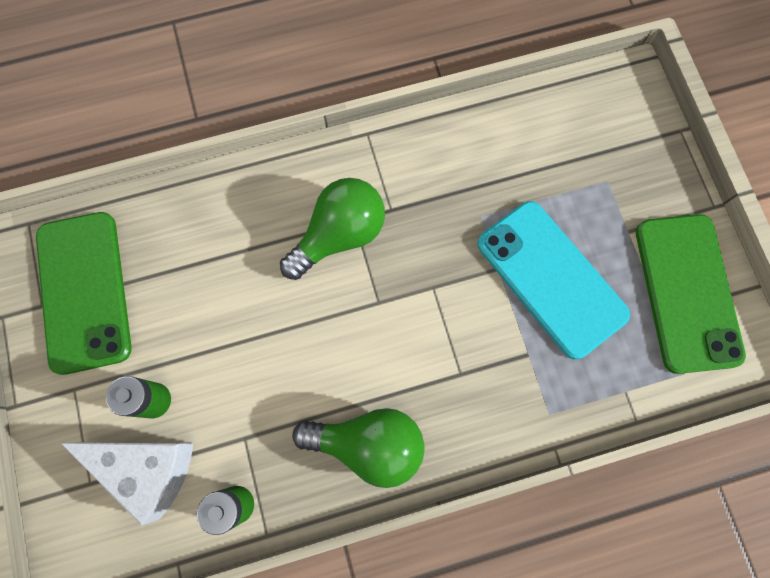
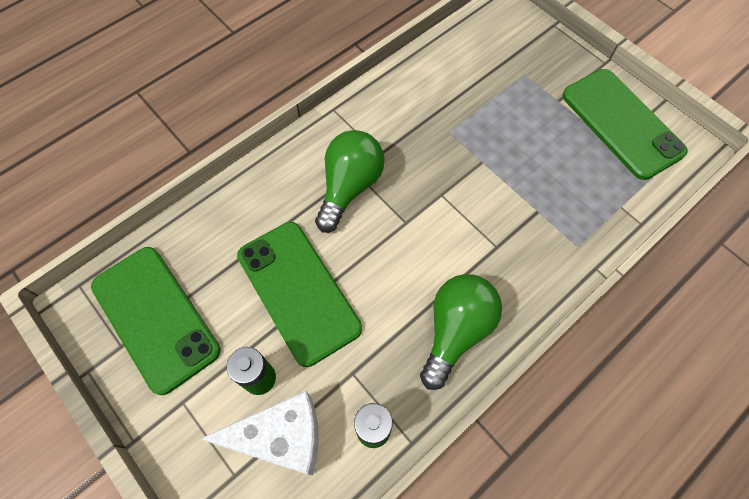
camera: 25 degrees left, 10 degrees down
green light bulb [292,408,425,488] -> green light bulb turned 45 degrees counterclockwise [420,274,502,390]
turquoise phone [477,201,630,359] -> none
none -> green phone [237,222,362,367]

